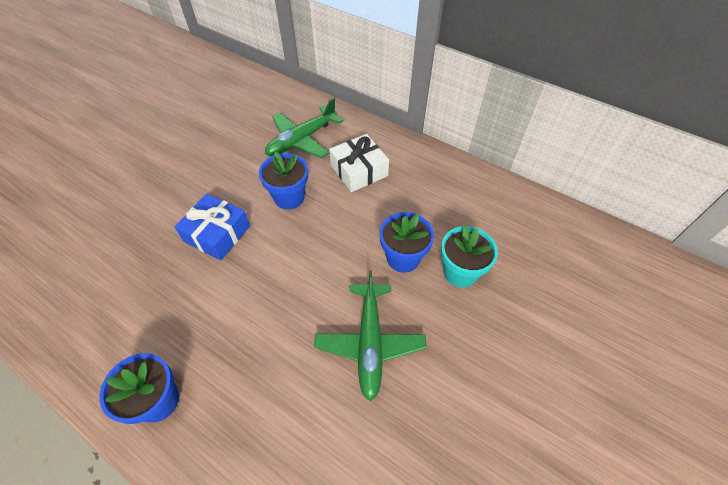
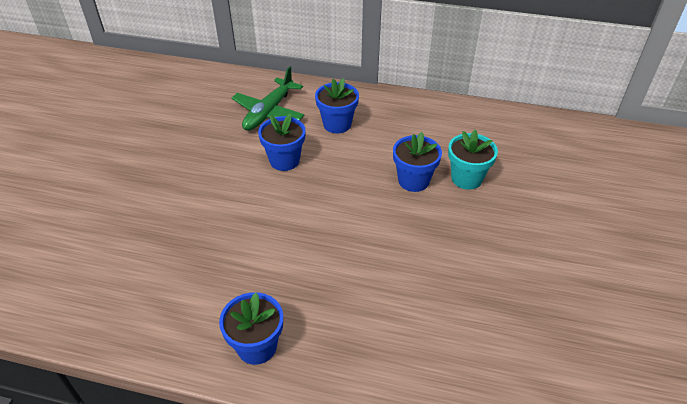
camera: 20 degrees left, 10 degrees down
blue gift [174,194,250,260] -> none
green plane [314,270,426,401] -> none
white gift [329,134,389,192] -> blue flower pot [315,78,359,133]

